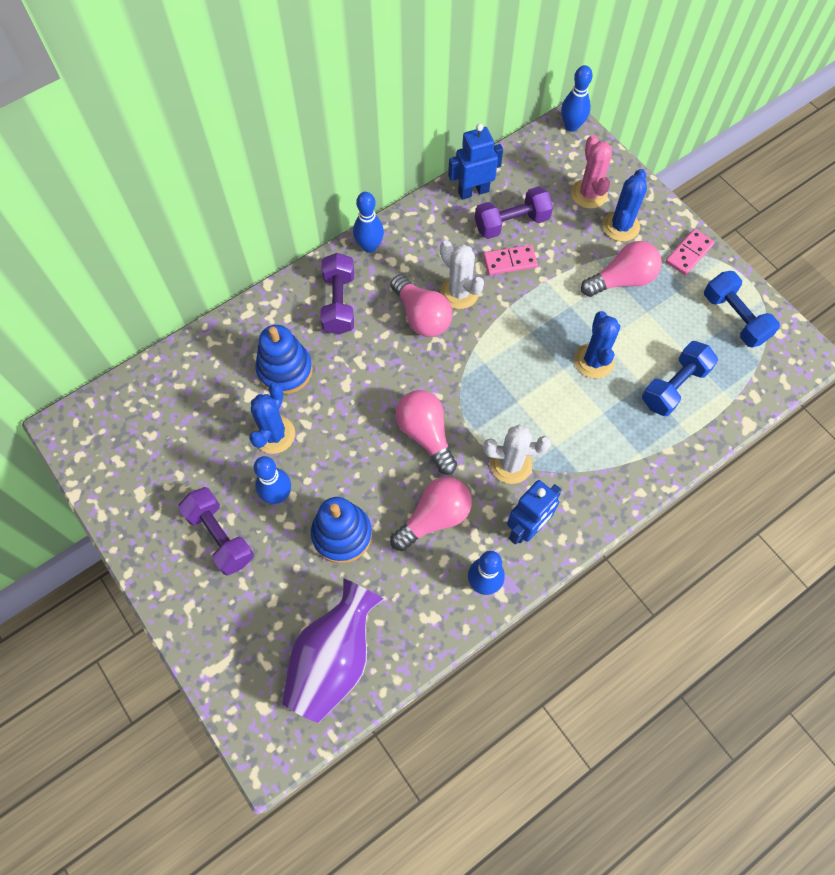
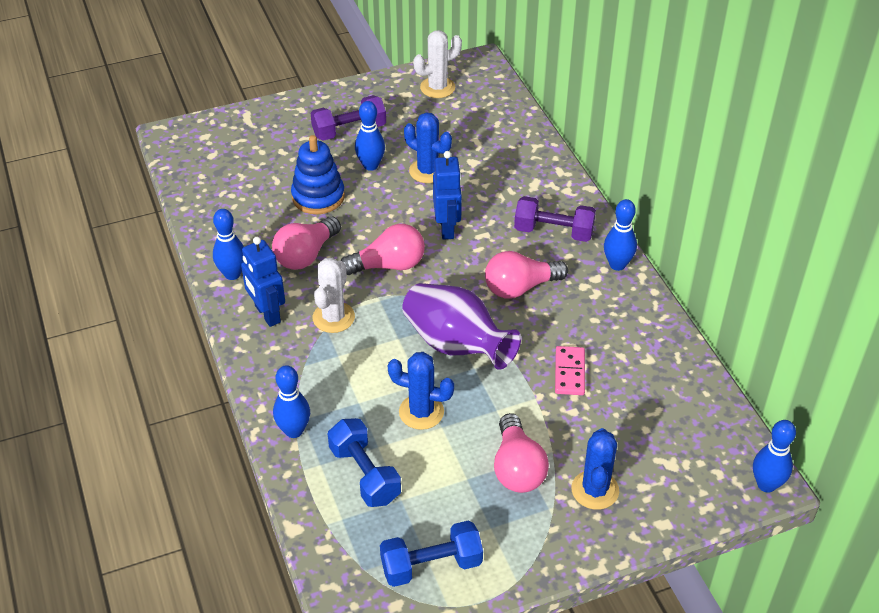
camera: 105 degrees right, 20 degrees down
blue stacking toy [256,325,313,395] -> none
purple vase [282,578,384,723] -> purple vase moved to [402,283,521,370]
pink light bulb [390,477,472,551] -> pink light bulb turned 60 degrees clockwise [272,216,341,270]
white cactus [440,240,484,309] -> white cactus moved to [413,30,462,98]
blue robot [448,124,503,200] -> blue robot moved to [433,151,462,240]
purple dumbbell [475,186,553,239] -> none
pink cactus [571,135,612,209] -> none
blue cactus [603,169,647,241] -> blue cactus turned 60 degrees clockwise [571,428,619,510]
pink domino [666,229,715,275] -> none
none -> blue bowling pin [273,365,310,438]

